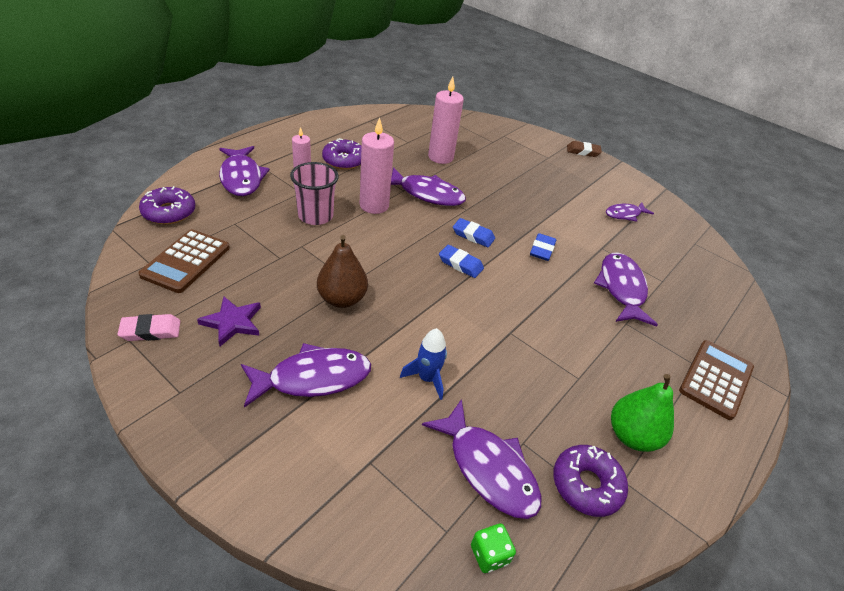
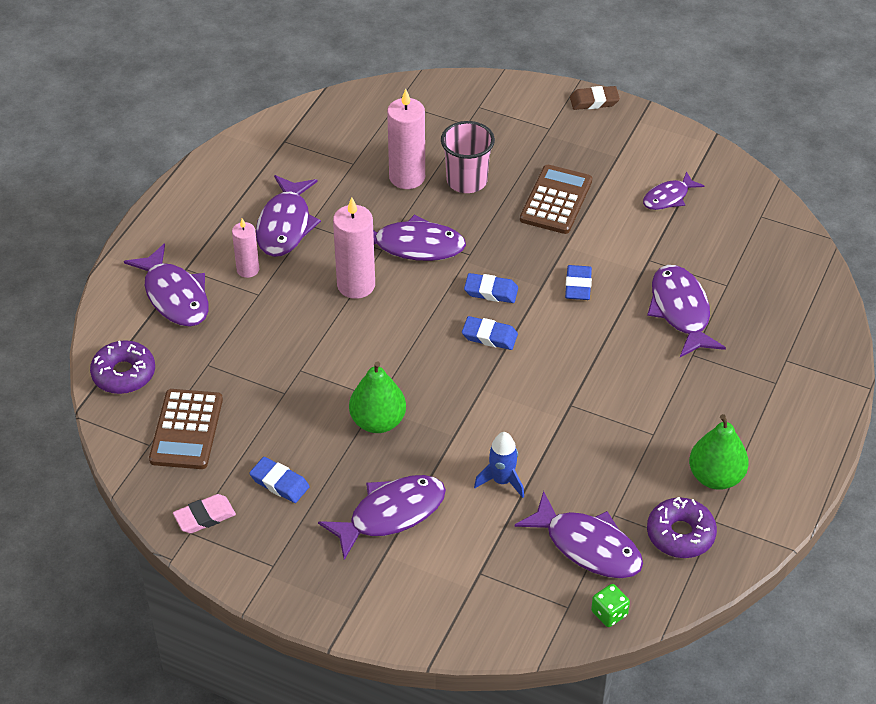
camera: 10 degrees left, 5 degrees up
purple star [197,297,261,346] -> blue eraser [249,457,310,503]
pink cup [290,162,339,225] -> pink cup moved to [441,121,495,193]
brown pear [317,235,368,308] -> green pear [349,361,406,433]
purple donut [322,138,362,170] -> purple fish [256,175,321,257]
brown calculator [679,340,754,420] -> brown calculator moved to [520,165,592,234]

